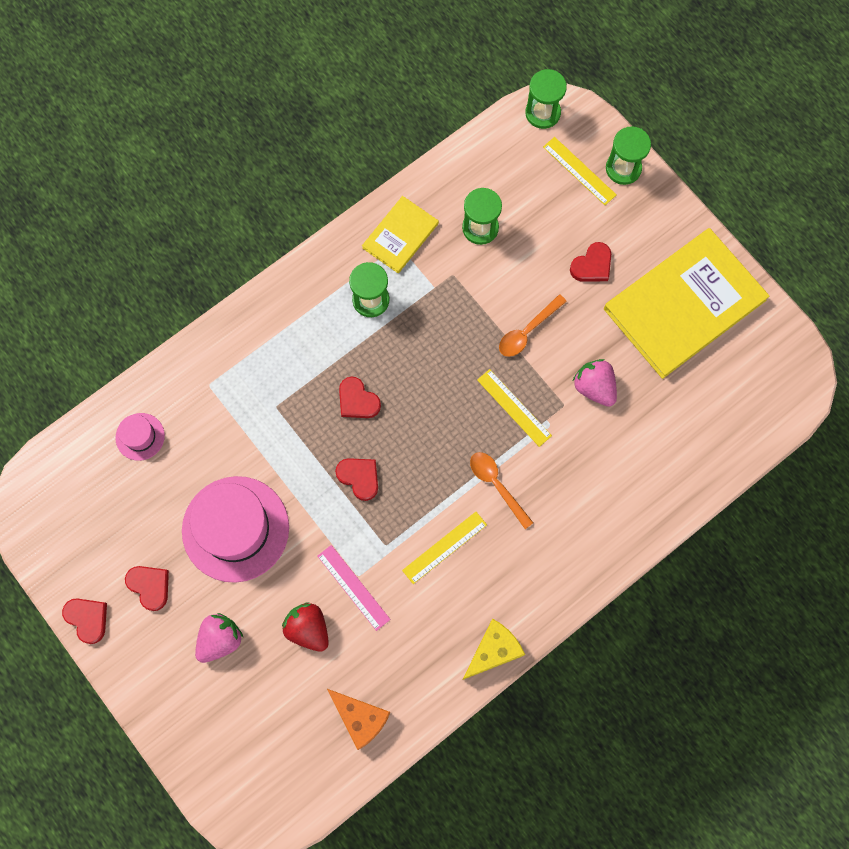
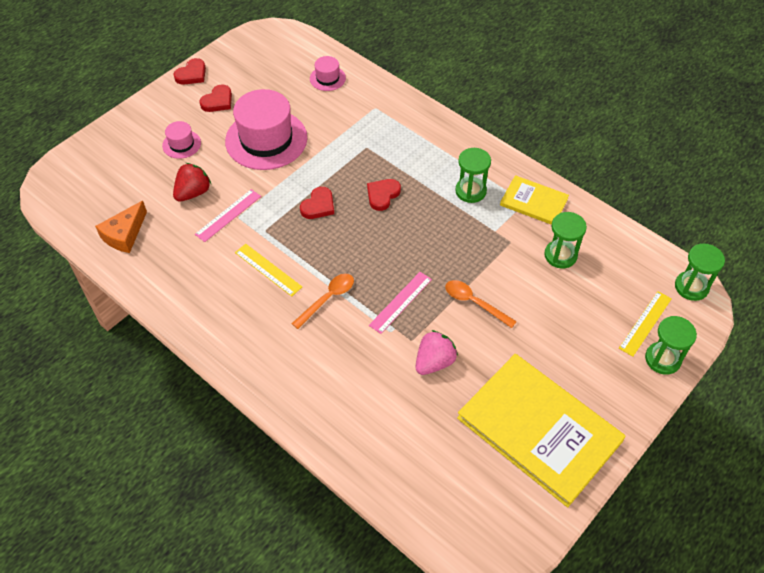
camera: 80 degrees right, 20 degrees down
pink strawberry [195,613,243,663] -> pink hat [162,121,201,159]
yellow cheese [463,618,525,680] -> none
yellow ruler [477,369,552,447] -> pink ruler [369,272,432,334]
red heart [570,242,611,282] -> none

